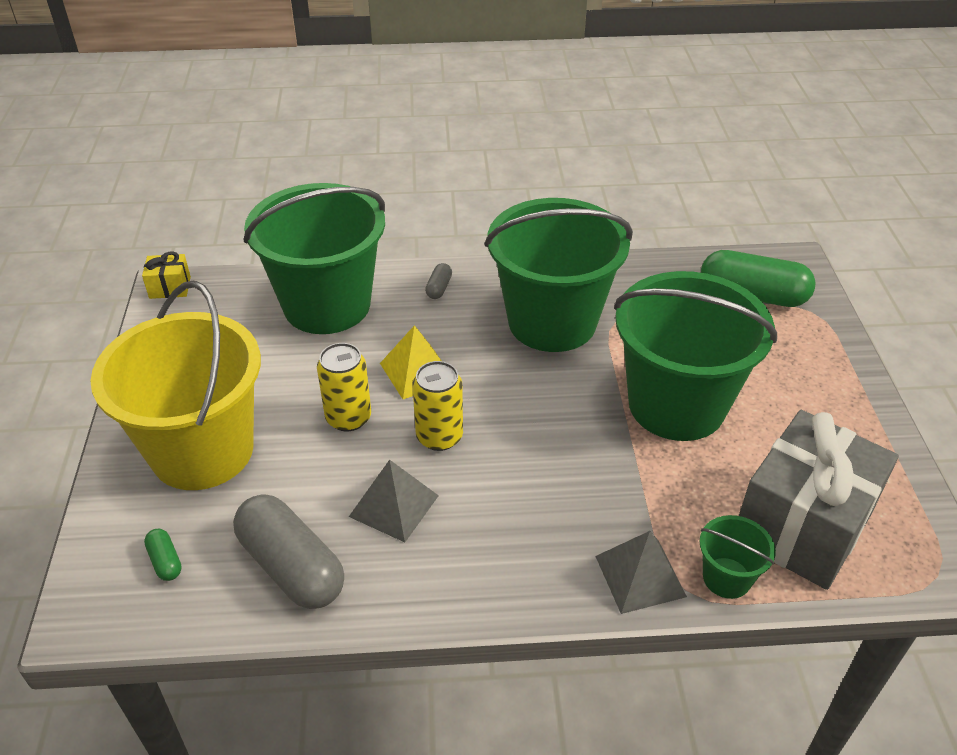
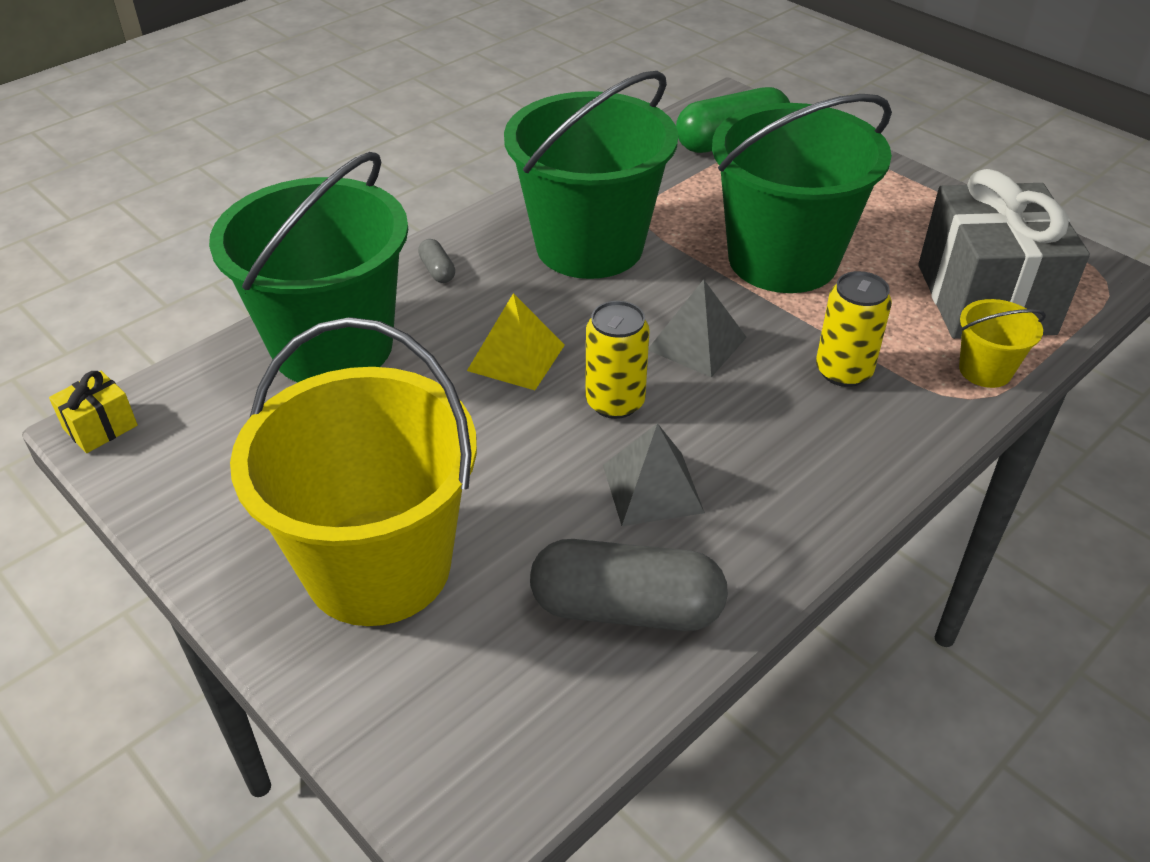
camera: 40 degrees left, 0 degrees up
green capsule [144,529,182,581] -> none
yellow can [317,343,371,431] -> yellow can moved to [816,271,892,387]
grey pyramid [595,531,687,614] -> grey pyramid moved to [648,279,747,377]
green bucket [699,515,776,599] -> yellow bucket [959,299,1046,388]

